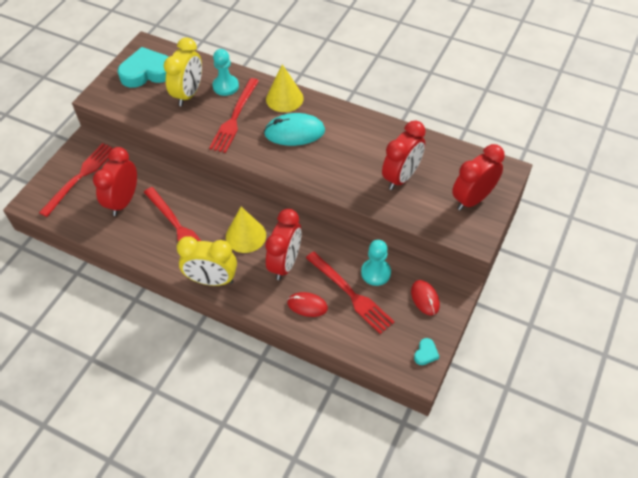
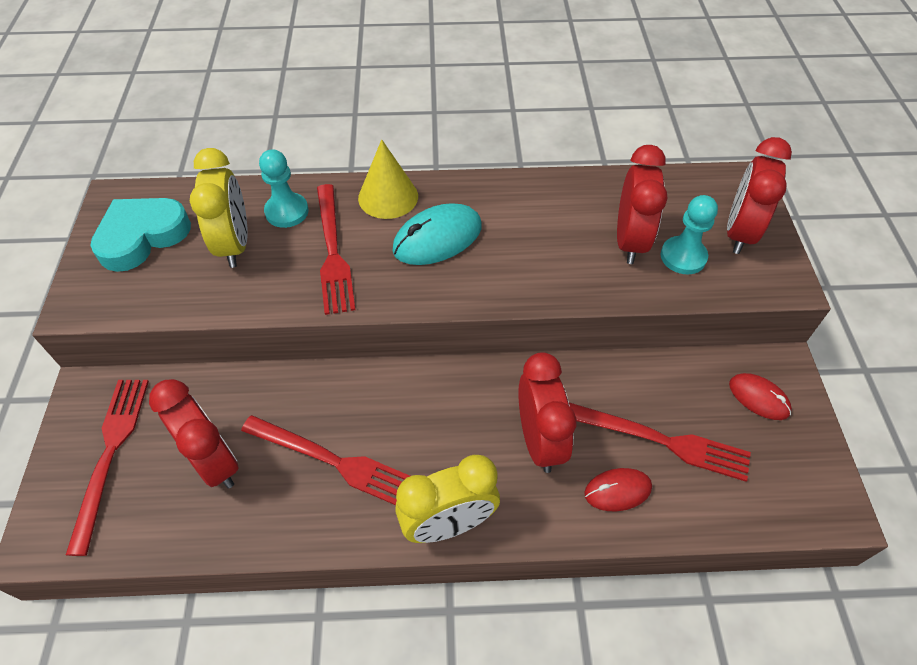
camera: 30 degrees left, 0 degrees up
red clock [93,147,137,216] -> red clock turned 150 degrees clockwise [149,379,239,489]
yellow cone [226,207,266,253] -> none
turquoise pawn [361,240,391,286] -> turquoise pawn moved to [661,195,718,274]
turquoise heart [414,338,439,365] -> none

